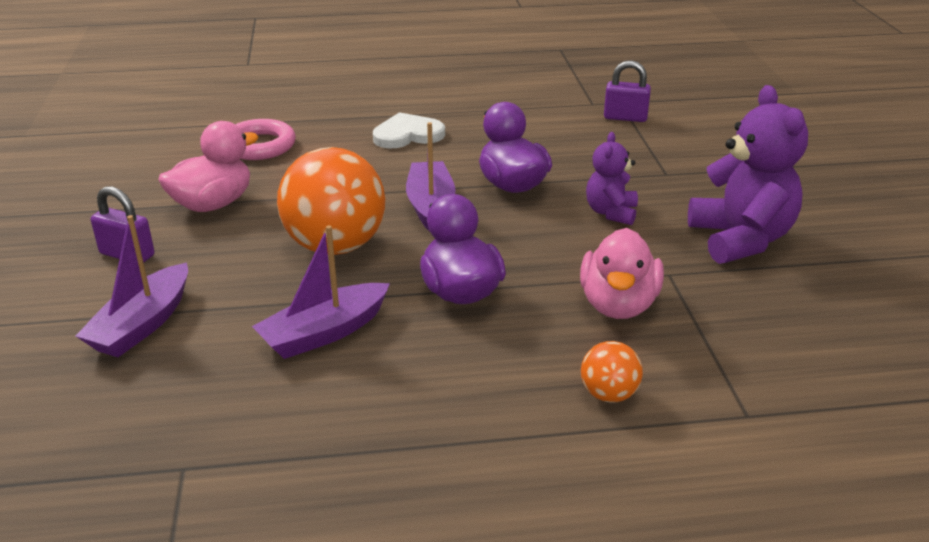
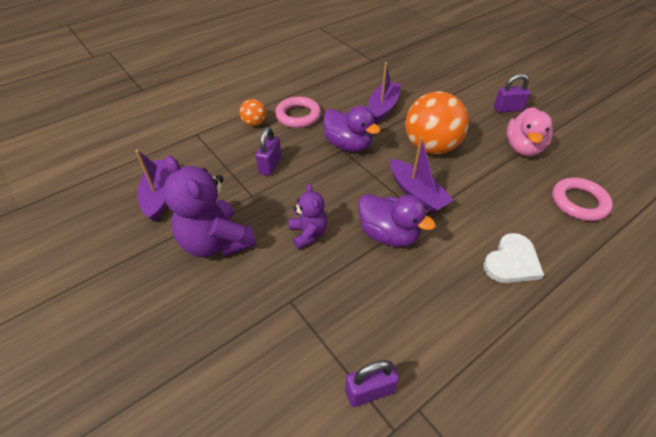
camera: 150 degrees right, 15 degrees up
purple boat [76,215,188,357] -> purple boat moved to [135,150,171,222]
pink duck [580,228,664,319] -> purple padlock [256,127,281,176]
none -> pink ring [275,97,321,128]

